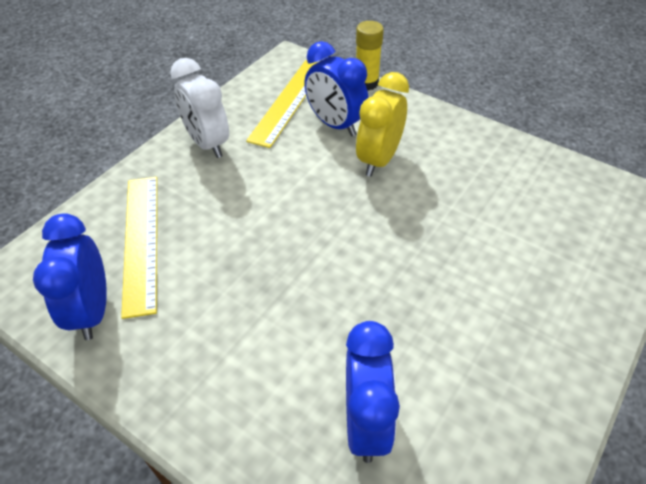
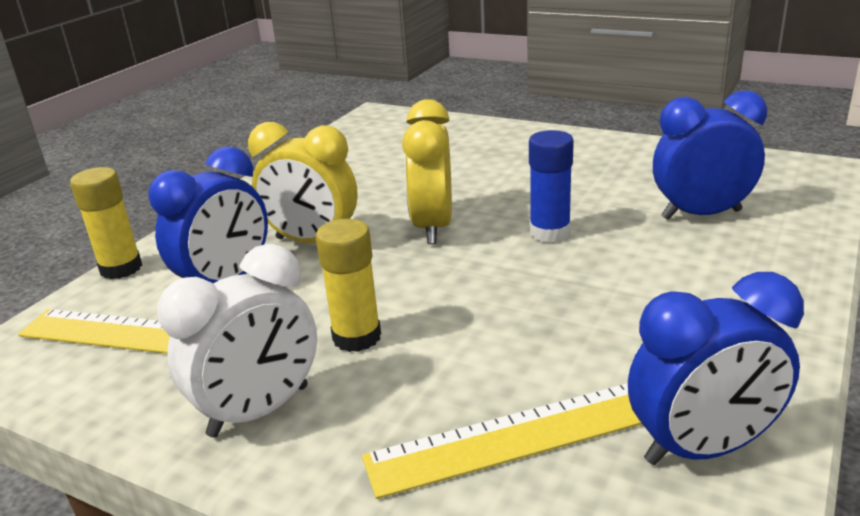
camera: 95 degrees left, 20 degrees down
none -> yellow glue stick [316,219,381,352]
none -> yellow clock [402,99,452,244]
none -> blue glue stick [529,130,574,242]

